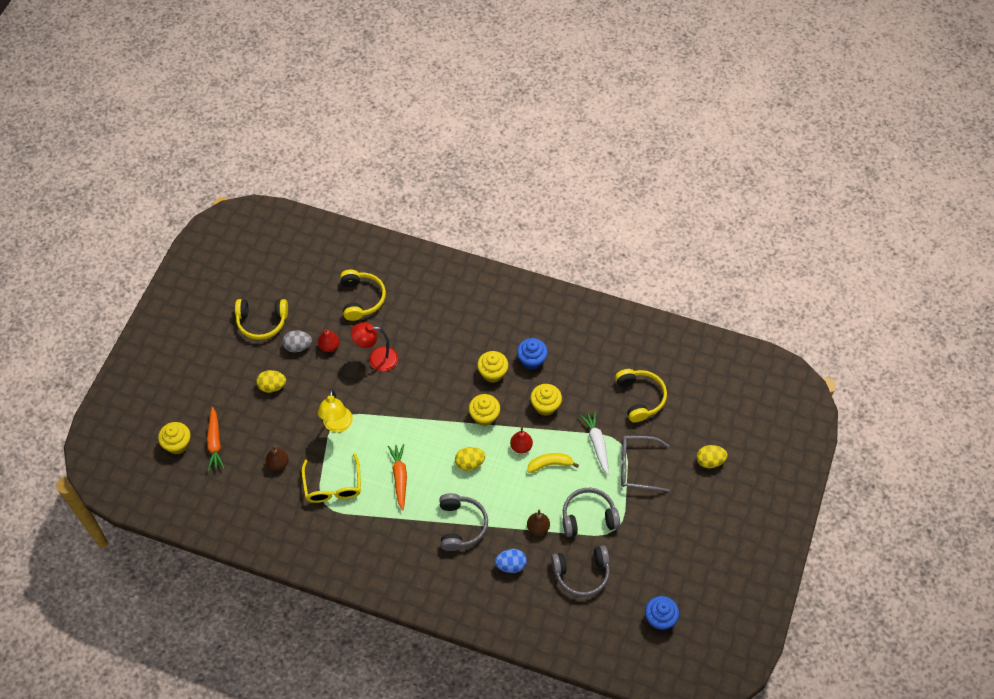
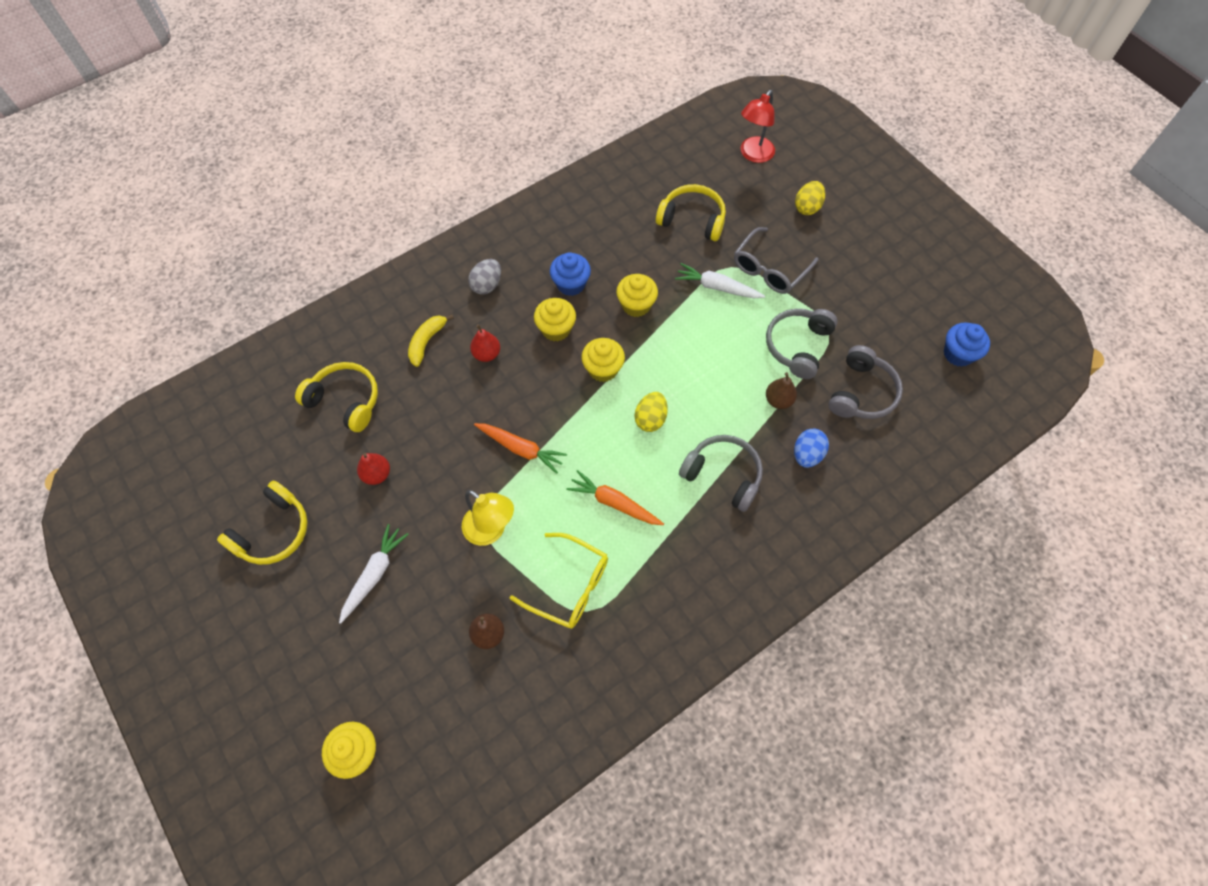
camera: 55 degrees left, 5 degrees up
orange carrot [207,407,225,471] -> orange carrot moved to [474,423,567,474]
yellow egg [256,370,286,393] -> white carrot [339,524,409,624]
grey egg [283,330,312,353] -> grey egg moved to [468,259,501,295]
red lamp [351,322,398,372] -> red lamp moved to [741,90,775,163]
red pear [510,427,533,454] -> red pear moved to [470,324,500,362]
yellow banana [527,453,579,473] -> yellow banana moved to [408,314,454,367]

